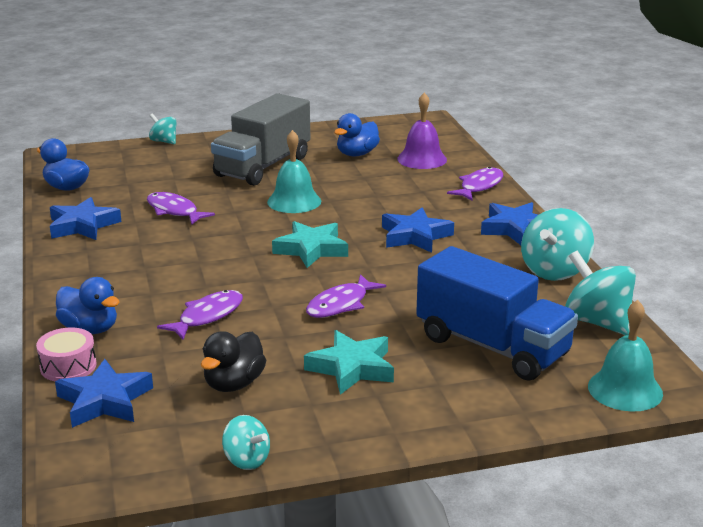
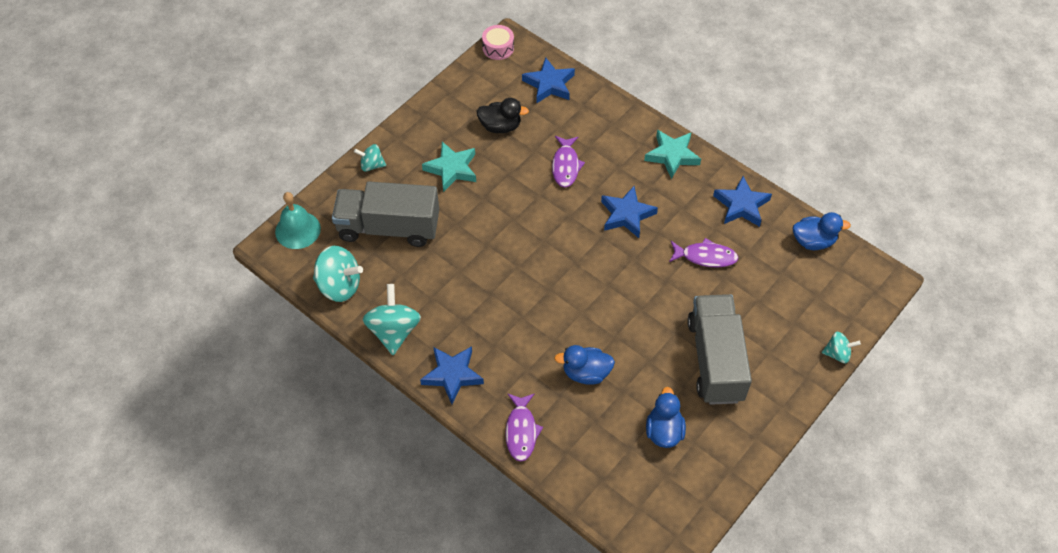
camera: 145 degrees right, 30 degrees up
pink drum [36,327,97,381] -> pink drum moved to [482,25,514,60]
blue duck [56,277,120,334] -> blue duck moved to [554,345,615,385]
black duck [201,331,266,392] -> black duck turned 105 degrees clockwise [476,98,529,133]
turquoise spinning top [222,415,270,470] -> turquoise spinning top moved to [354,144,386,172]
turquoise bell [267,130,321,213] -> none
turquoise star [272,221,348,268] -> turquoise star moved to [644,130,701,179]
purple fish [306,274,386,318] -> none
blue star [382,207,454,253] -> blue star moved to [601,186,658,238]
purple bell [397,93,447,169] -> none
blue truck [416,246,578,381] -> grey truck [332,181,439,247]

